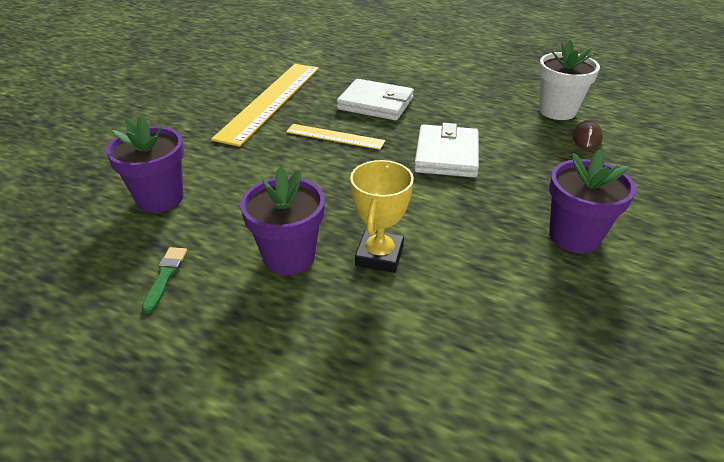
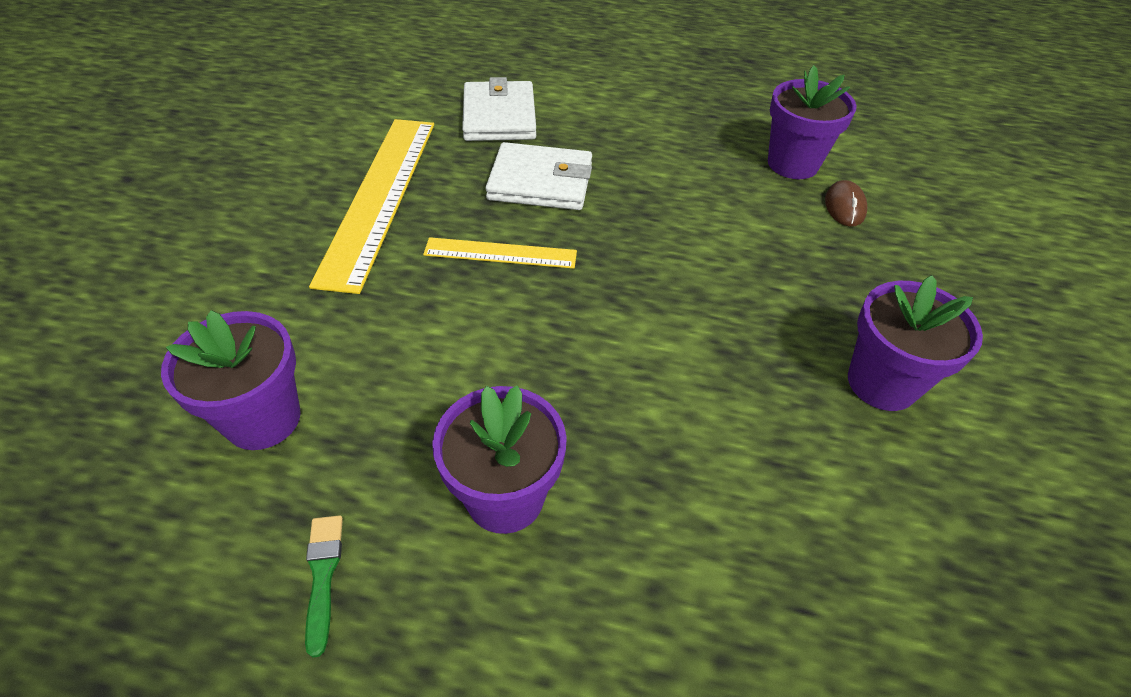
camera: 15 degrees left, 10 degrees up
yellow trophy [350,160,414,273] -> none
white wallet [414,123,479,178] -> white wallet moved to [462,77,536,141]
white flower pot [538,40,600,120] -> purple flower pot [768,65,857,179]

